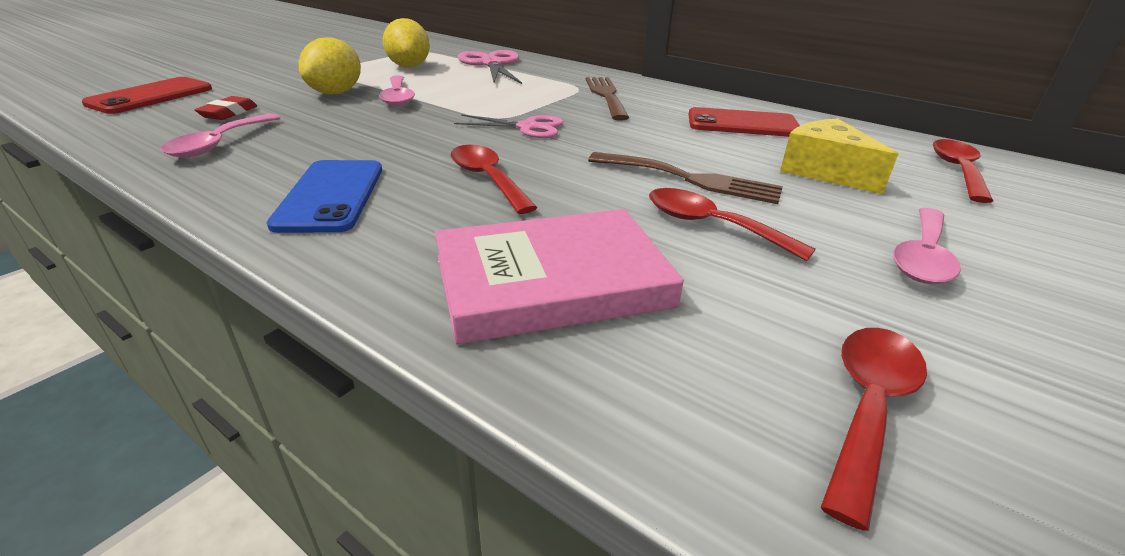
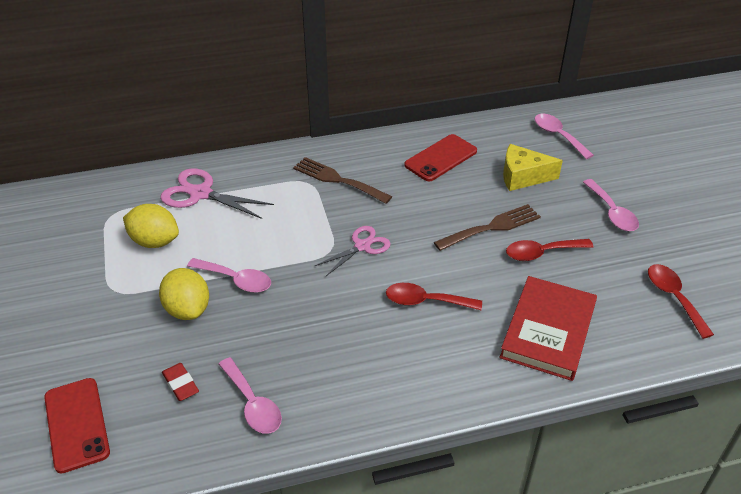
camera: 50 degrees left, 10 degrees up
blue phone [267,160,382,233] -> none
pink book [435,209,684,344] -> red book [500,276,597,381]
red spoon [933,139,993,203] -> pink spoon [535,114,594,159]

